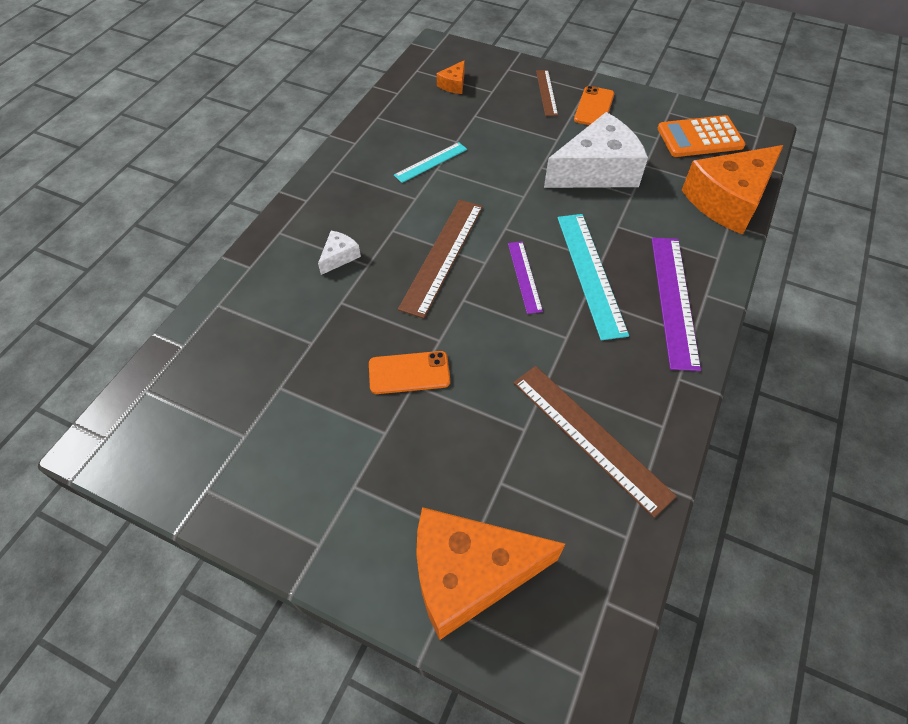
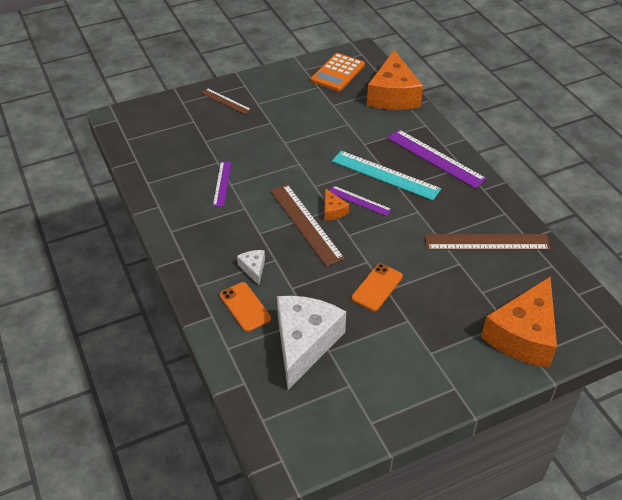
camera: 50 degrees left, 10 degrees down
turquoise ruler [394,142,467,183] -> purple ruler [213,162,232,206]
orange cheese [437,60,465,94] -> orange cheese moved to [325,188,349,220]
white cheese [544,112,648,188] -> white cheese moved to [277,296,346,390]
orange phone [574,86,614,125] -> orange phone moved to [220,282,271,332]

